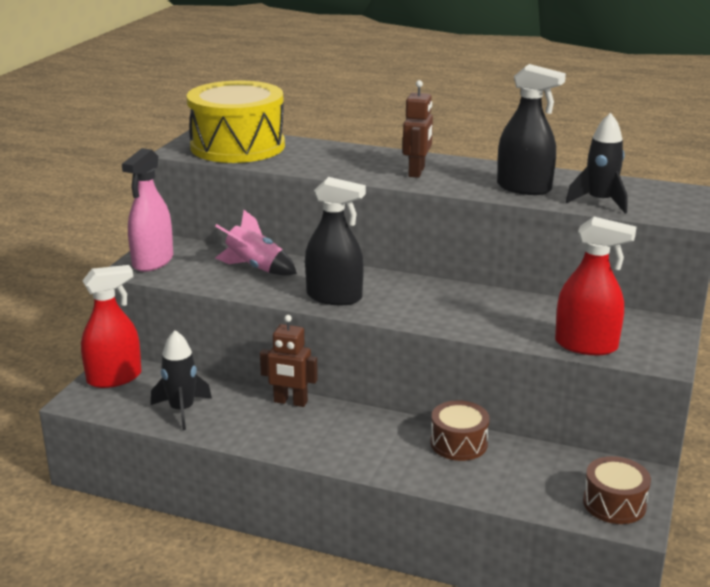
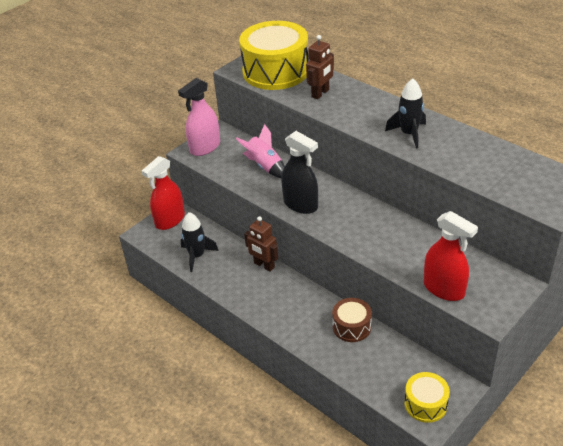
camera: 25 degrees right, 15 degrees up
red spray bottle [81,265,142,388] -> red spray bottle turned 135 degrees clockwise [142,156,185,230]
brown robot [403,80,433,178] -> brown robot moved to [306,35,334,99]
black spray bottle [497,64,566,195] -> none
black rocket [566,113,628,214] -> black rocket moved to [385,78,426,149]
brown drum [583,456,651,524] -> yellow drum [404,372,450,423]

